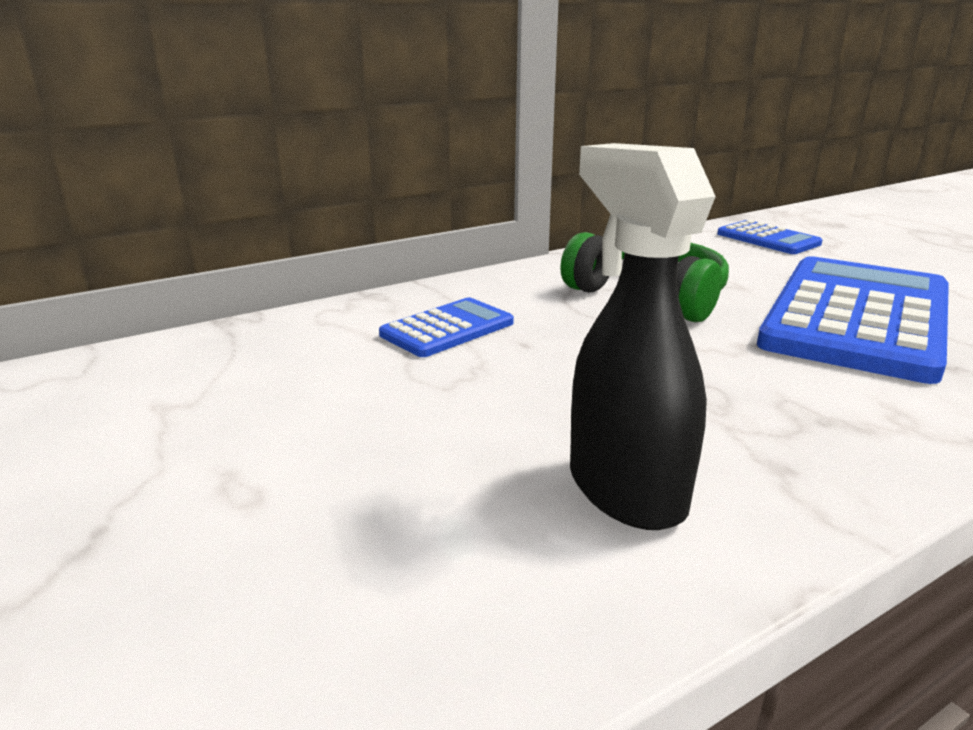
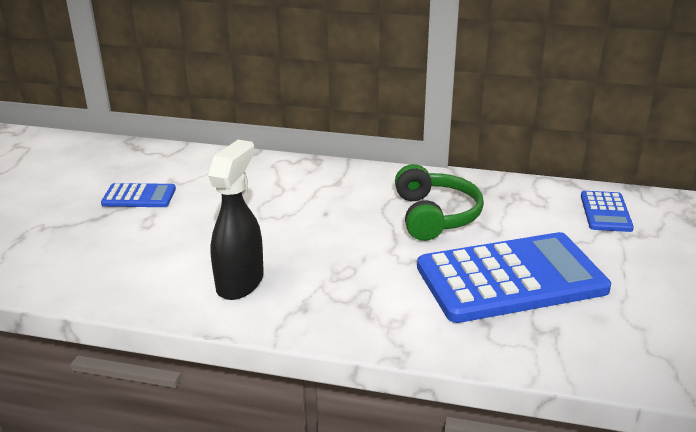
camera: 45 degrees right, 5 degrees up
blue calculator [379,298,514,357] -> blue calculator moved to [101,183,176,207]

